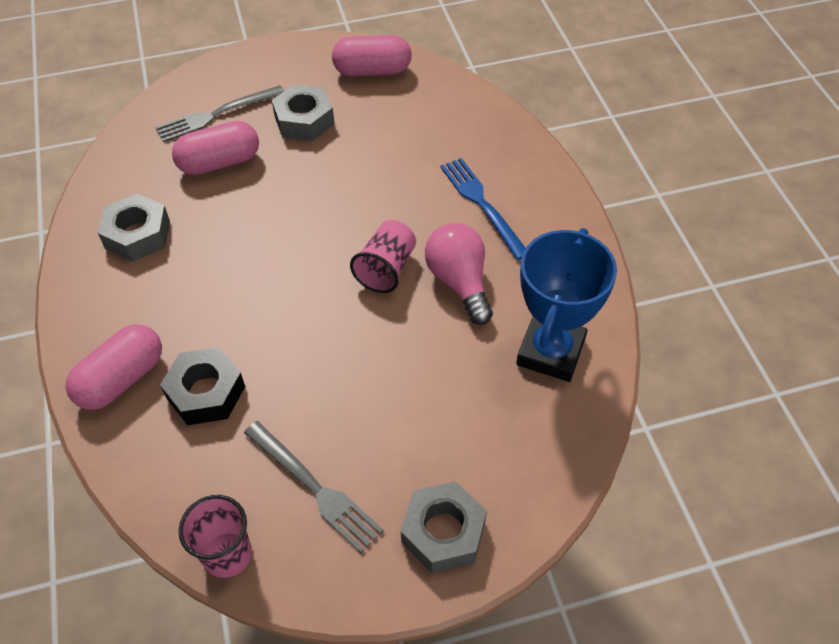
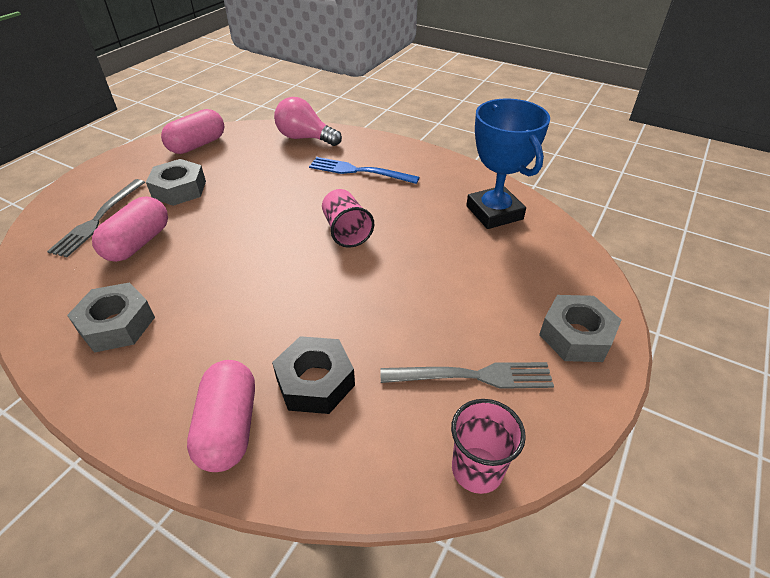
camera: 45 degrees left, 10 degrees down
pink light bulb [425,223,493,325] -> pink light bulb moved to [274,97,342,146]

